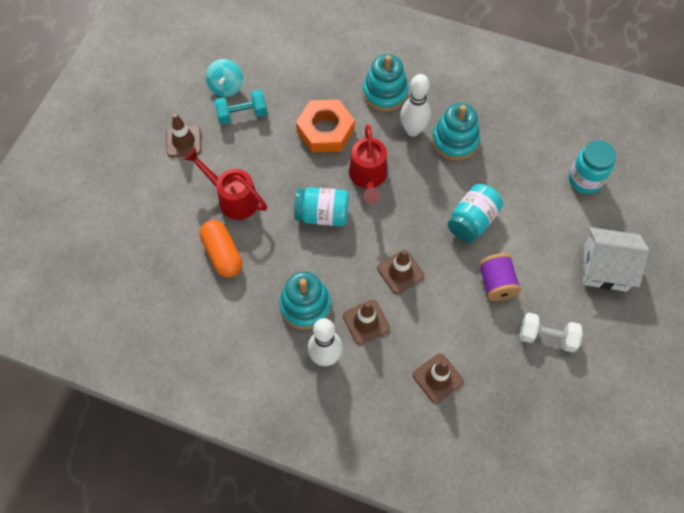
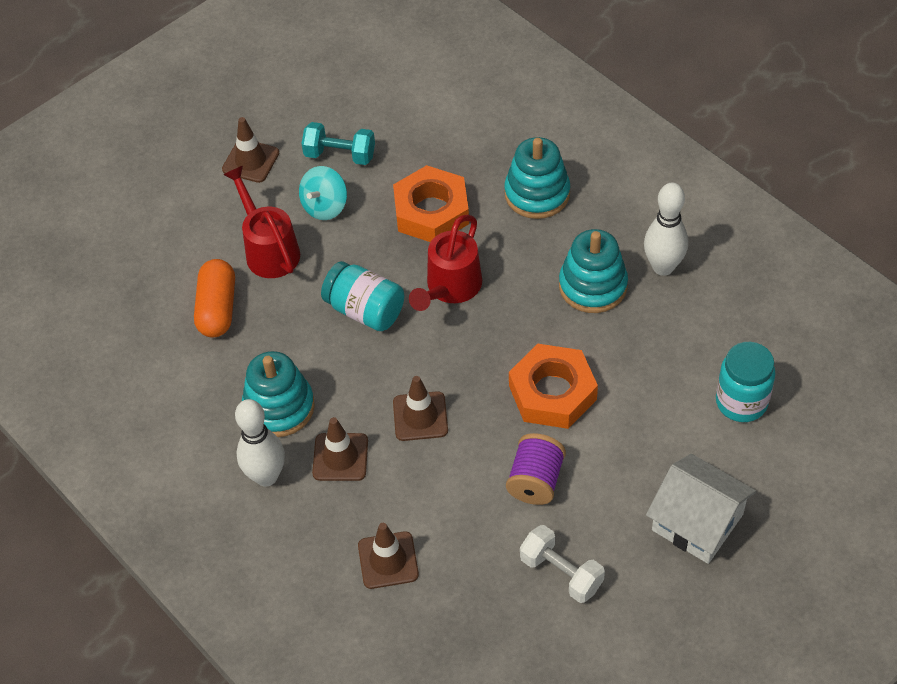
camera: 30 degrees right, 10 degrees down
turquoise spinning top [206,59,243,97] -> turquoise spinning top moved to [299,166,347,220]
white bowling pin [400,74,431,137] -> white bowling pin moved to [644,183,688,276]
turquoise jar [448,184,503,243] -> orange nut [509,344,598,429]

